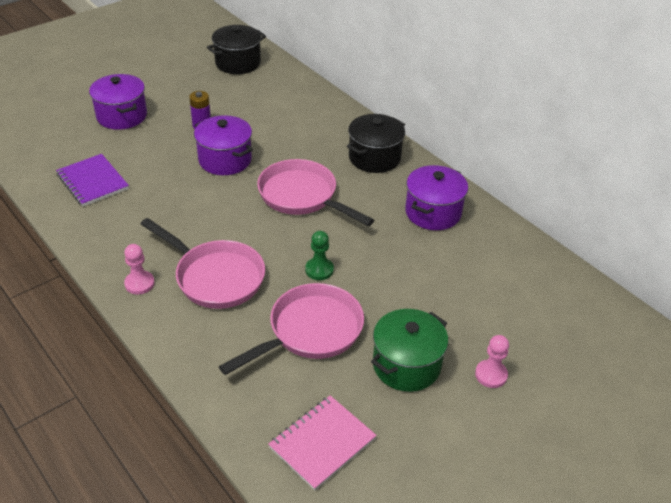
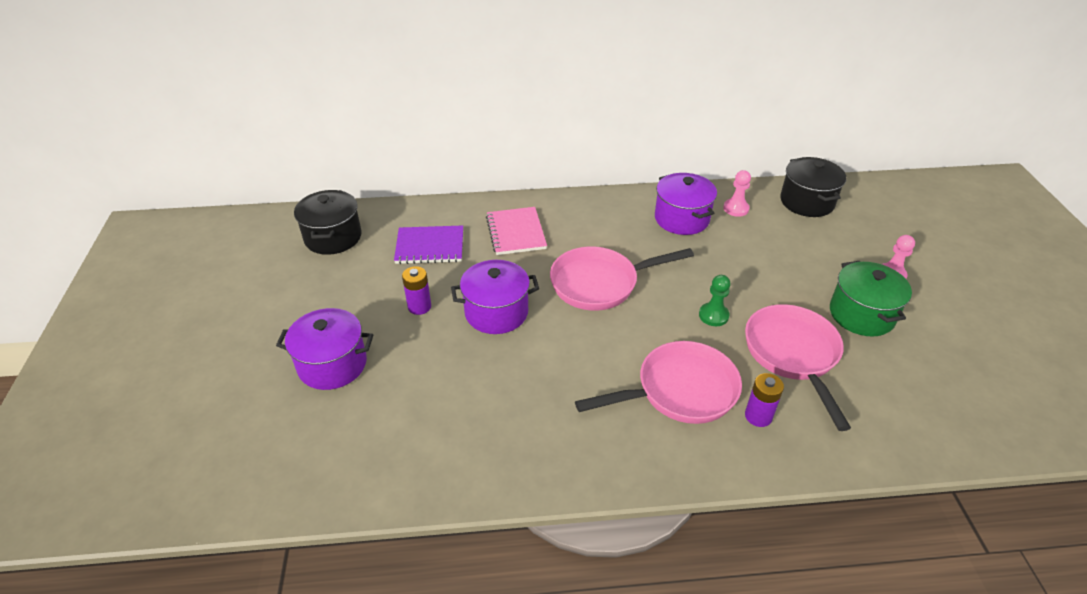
camera: 55 degrees left, 0 degrees up
purple notebook [56,154,129,206] -> purple notebook moved to [394,226,463,264]
pink pawn [124,244,155,294] -> pink pawn moved to [723,170,751,217]
pink notebook [269,396,377,491] -> pink notebook moved to [486,207,547,255]
black pot [347,114,405,173] -> black pot moved to [780,157,846,217]
none -> purple battery [745,373,784,427]

